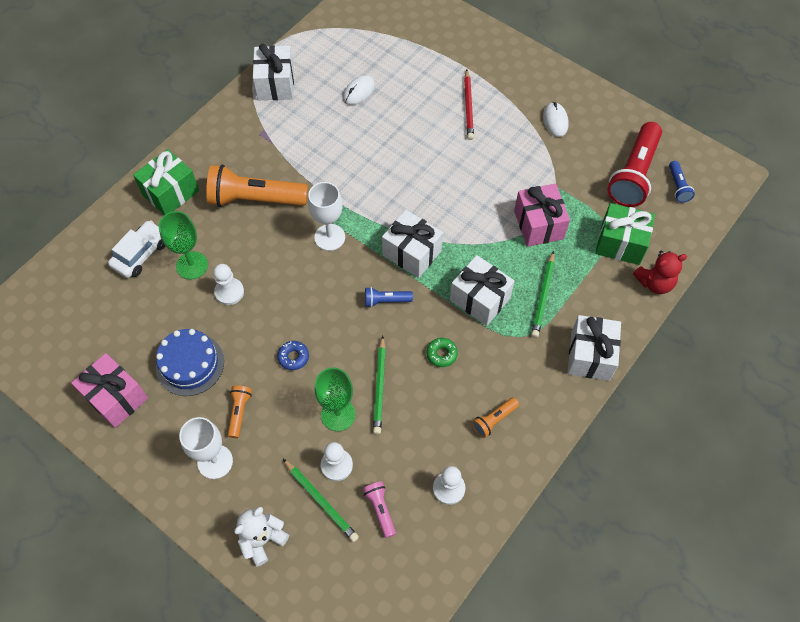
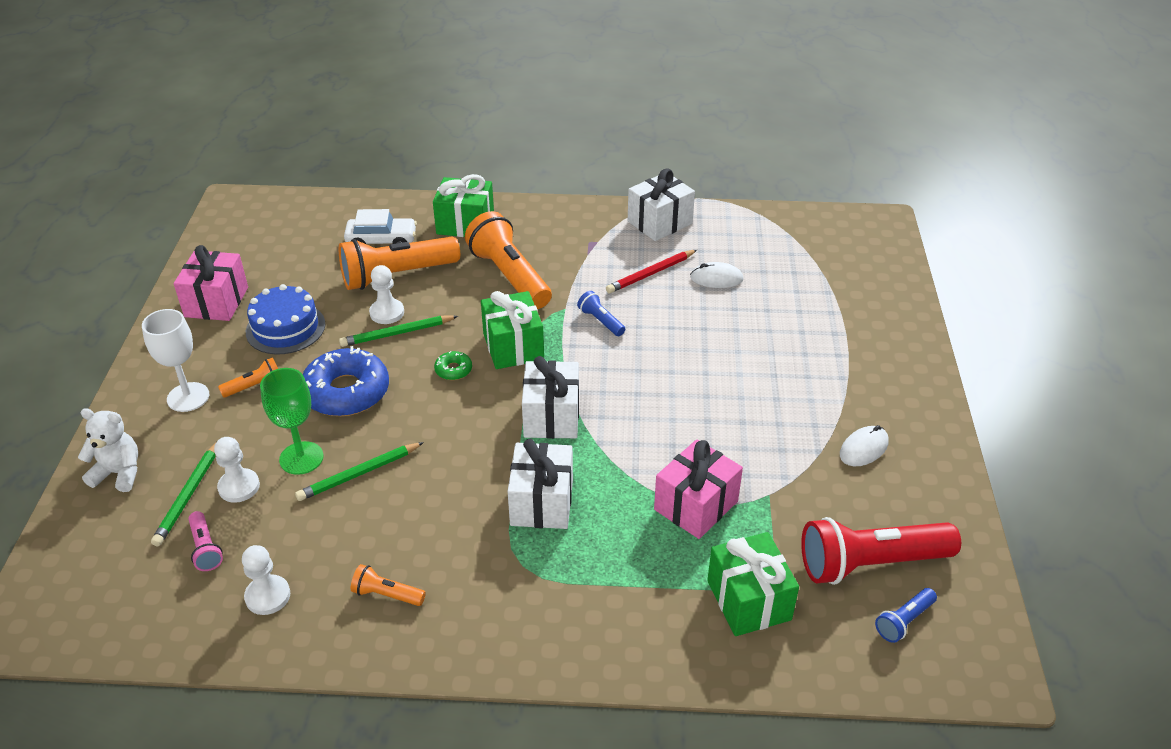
camera: 55 degrees right, 20 degrees down
green goblet [159,211,208,279] -> orange flashlight [339,237,460,290]
blue donut [277,341,309,370] -> blue donut [303,346,389,416], size x2.26
white goblet [308,182,345,251] -> green gift [481,291,544,369]
pink flashlight [363,481,396,538] -> pink flashlight turned 120 degrees clockwise [188,511,223,571]
blue flashlight [365,287,413,307] -> blue flashlight moved to [577,291,625,336]
green donut [427,338,458,367] -> green donut moved to [434,351,472,380]
red pencil [464,70,474,140] -> red pencil moved to [606,250,697,293]
green pencil [531,251,554,338] -> green pencil moved to [339,315,458,347]
white gift [568,315,621,381] -> none
red teddy bear [633,251,687,294] -> none

